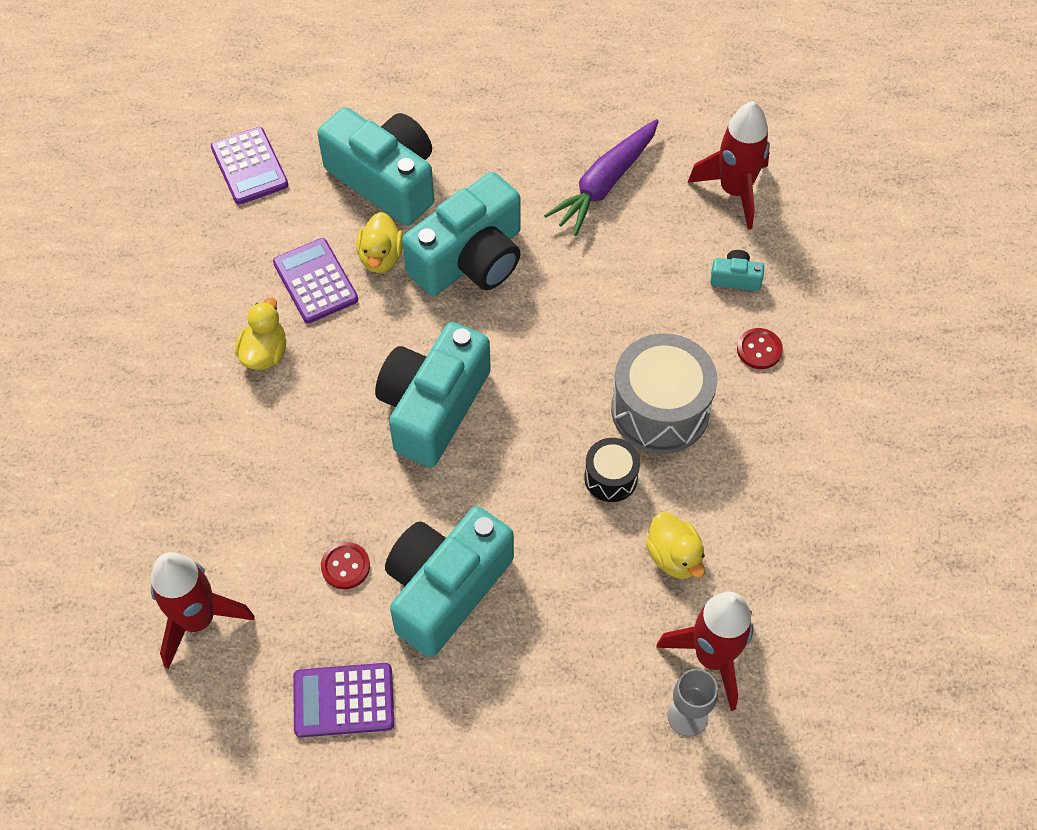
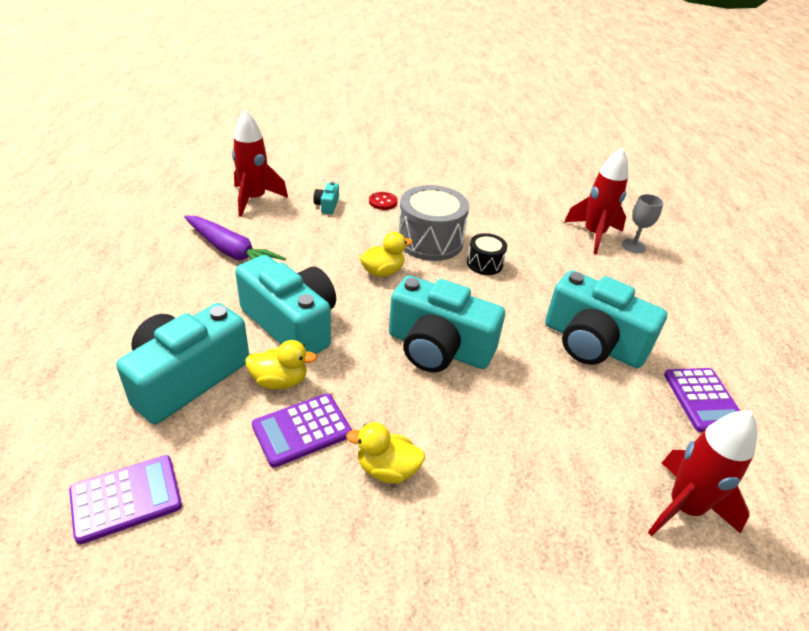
camera: 95 degrees left, 20 degrees down
red button [321,542,370,589] -> none
yellow duck [646,512,705,579] -> yellow duck moved to [359,232,413,277]

